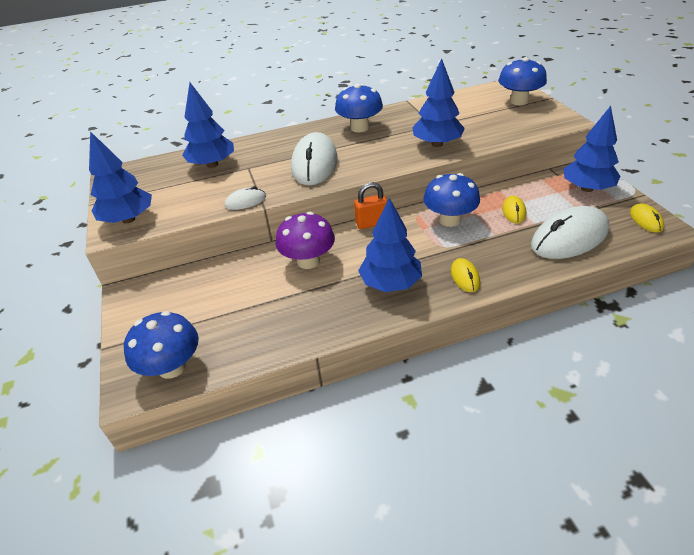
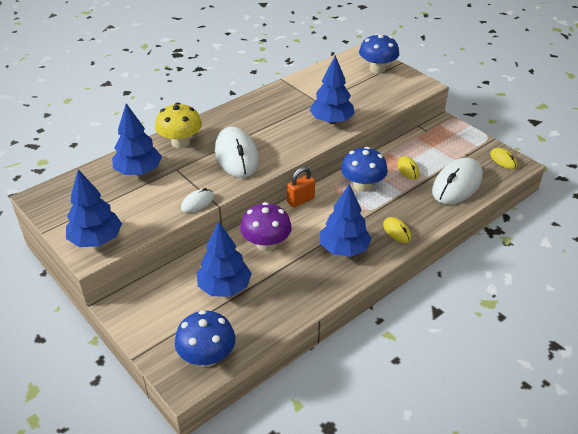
camera: 25 degrees left, 0 degrees up
blue mushroom [335,84,383,132] -> none
blue tree [563,106,621,192] -> blue tree moved to [197,222,252,297]
none -> yellow mushroom [155,102,202,148]

